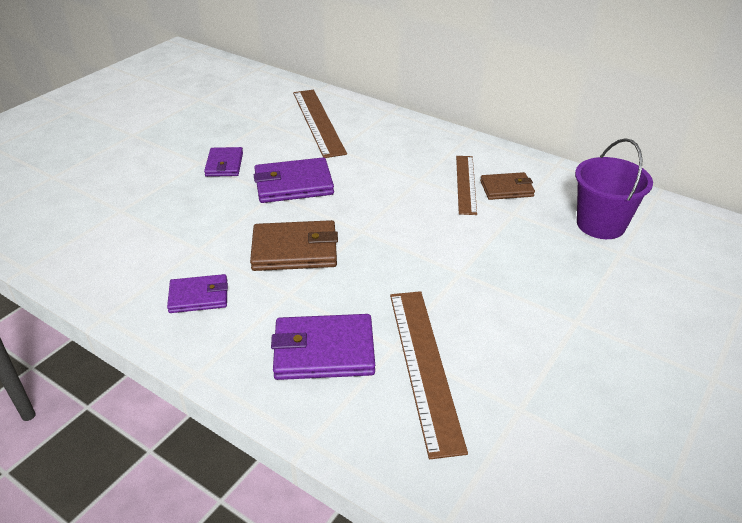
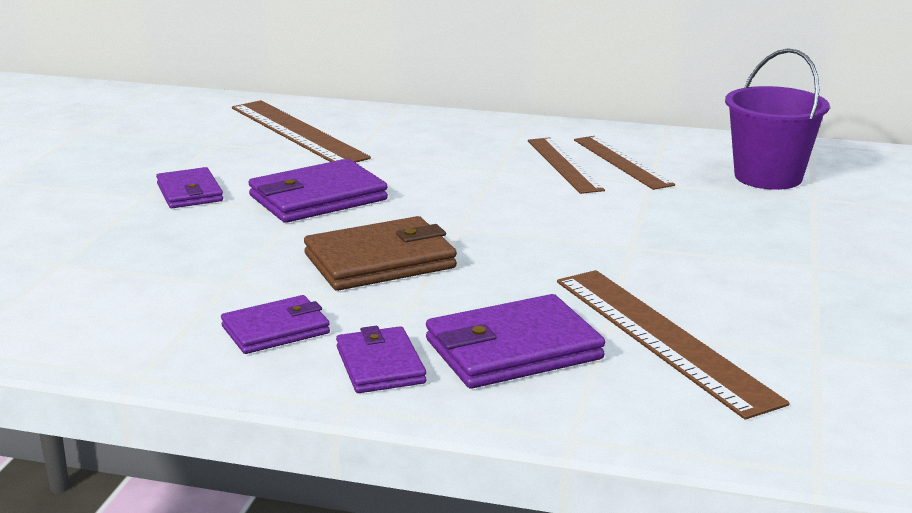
camera: 20 degrees left, 15 degrees down
brown wallet [480,172,535,200] -> brown ruler [574,136,675,190]
none -> purple wallet [336,326,426,393]

